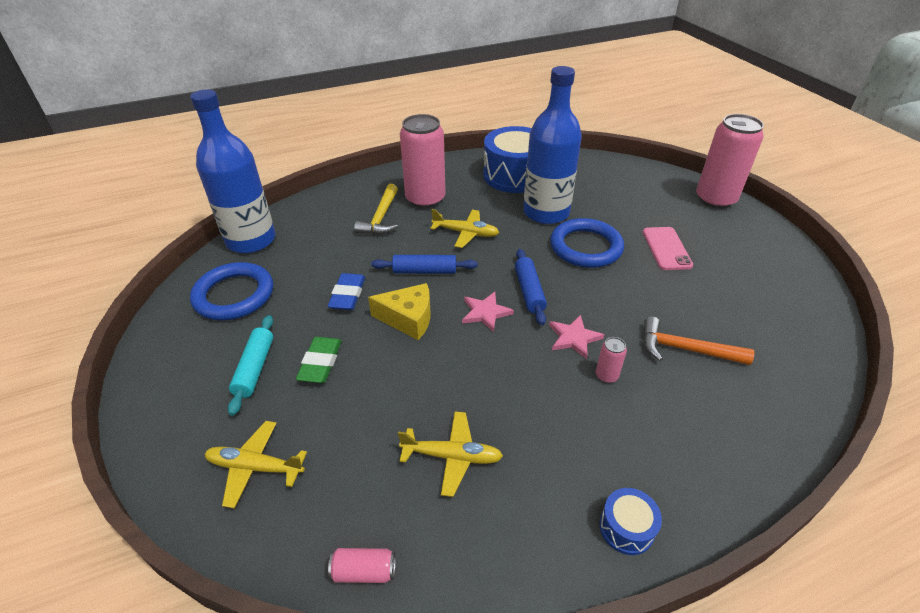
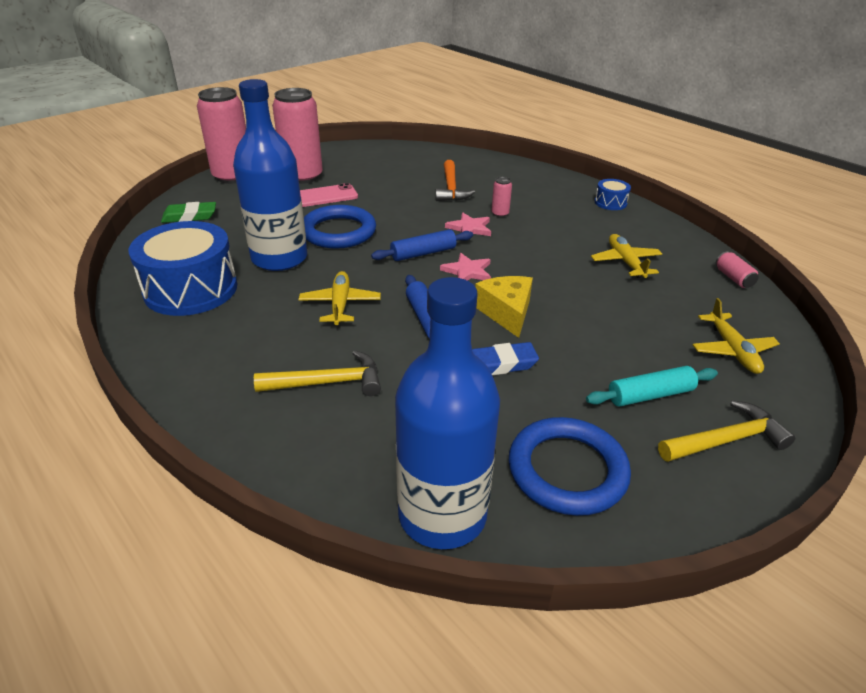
camera: 110 degrees left, 5 degrees down
green eraser [296,337,342,383] -> green eraser moved to [161,202,216,223]
pink can [400,114,446,208] -> pink can moved to [272,88,323,184]
none -> yellow hammer [658,400,796,462]

